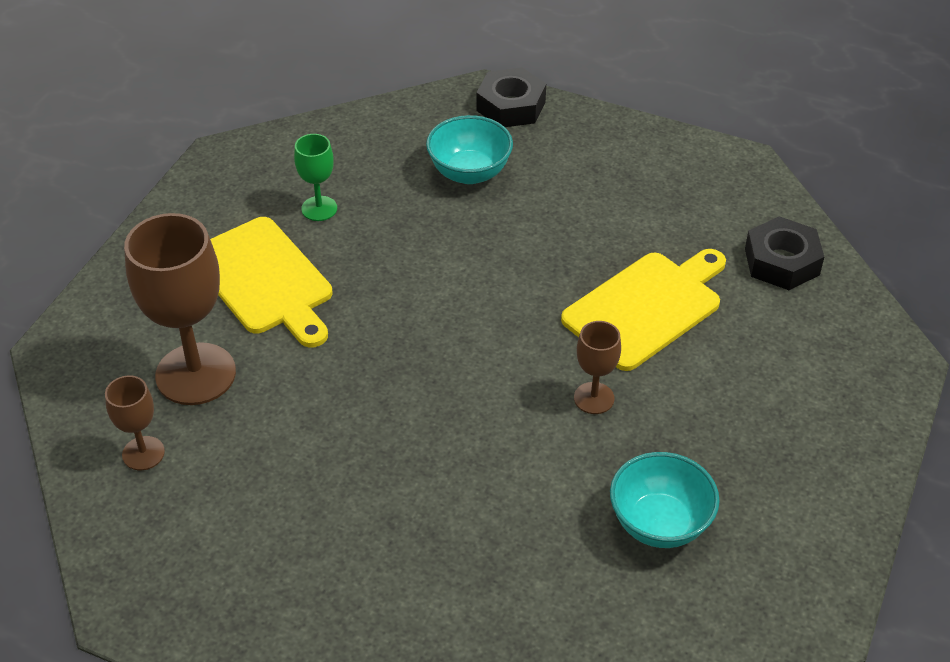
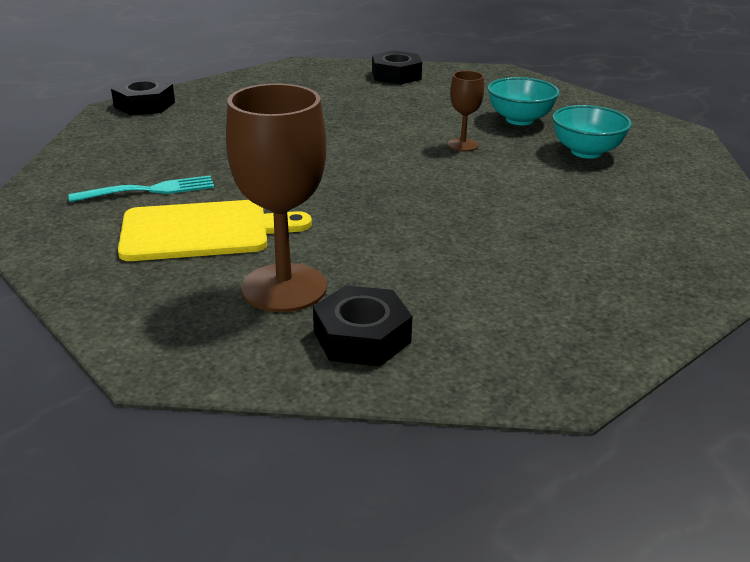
camera: 65 degrees left, 15 degrees down
brown goblet [105,375,165,470] -> black nut [313,285,412,366]
green goblet [294,134,337,221] -> turquoise fork [69,175,214,202]
turquoise bowl [426,115,513,184] -> turquoise bowl moved to [488,77,560,125]
yellow cutting board [561,249,726,371] -> none

